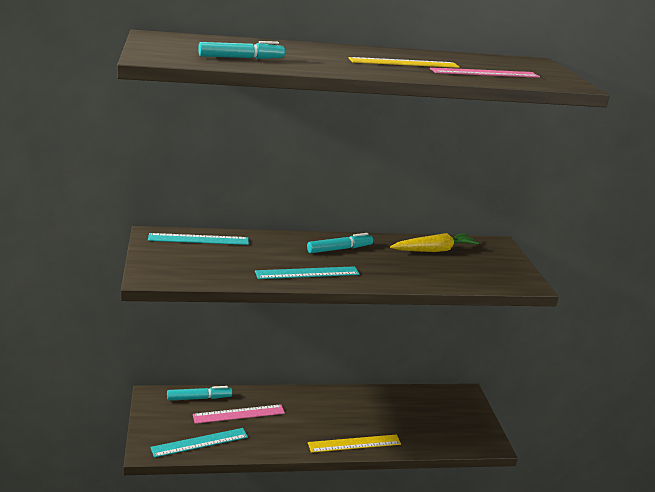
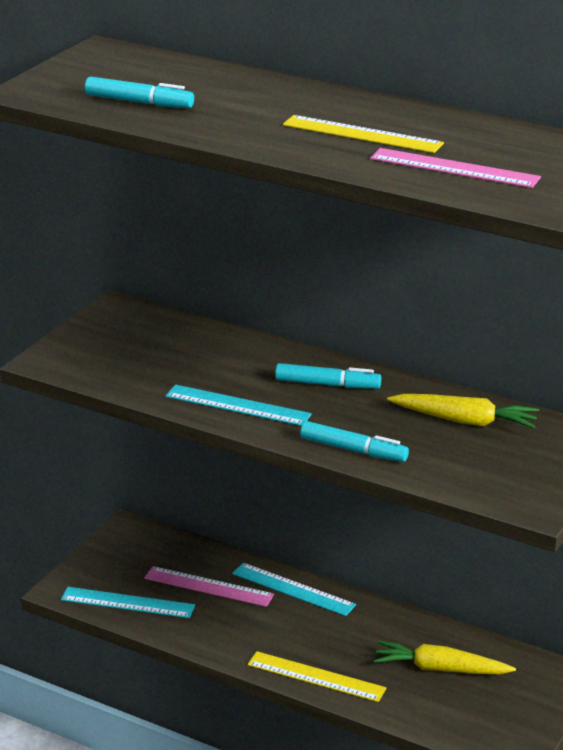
camera: 40 degrees right, 5 degrees up
turquoise ruler [148,233,249,245] -> turquoise ruler moved to [232,563,356,616]
turquoise marker [167,386,232,401] -> turquoise marker moved to [300,421,409,462]
none -> yellow carrot [374,641,516,674]

